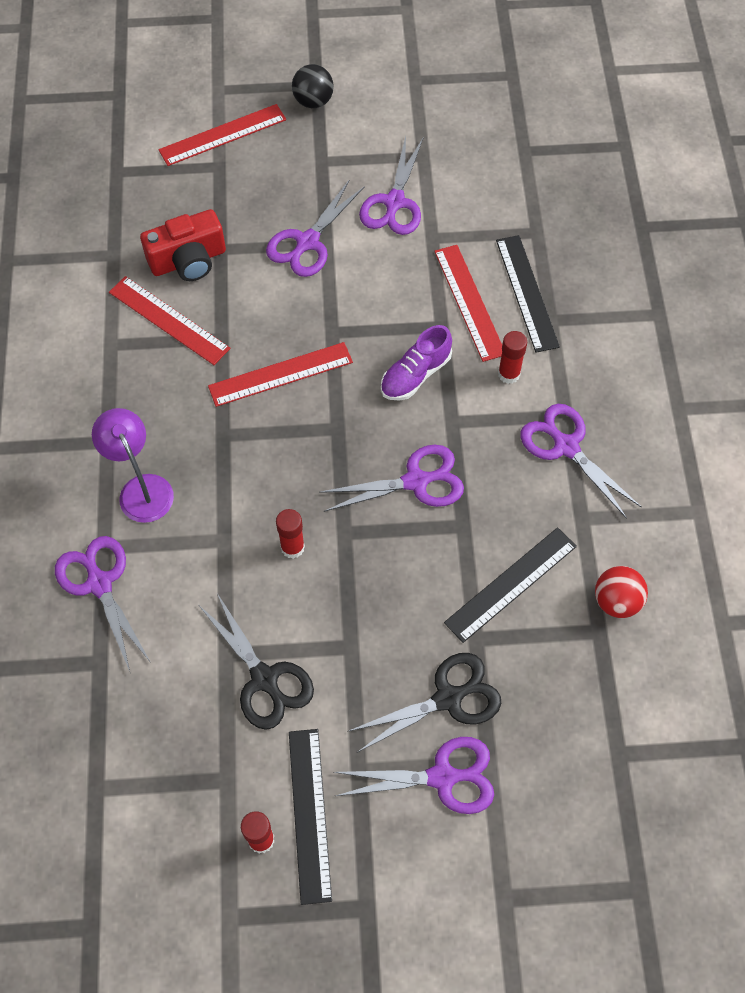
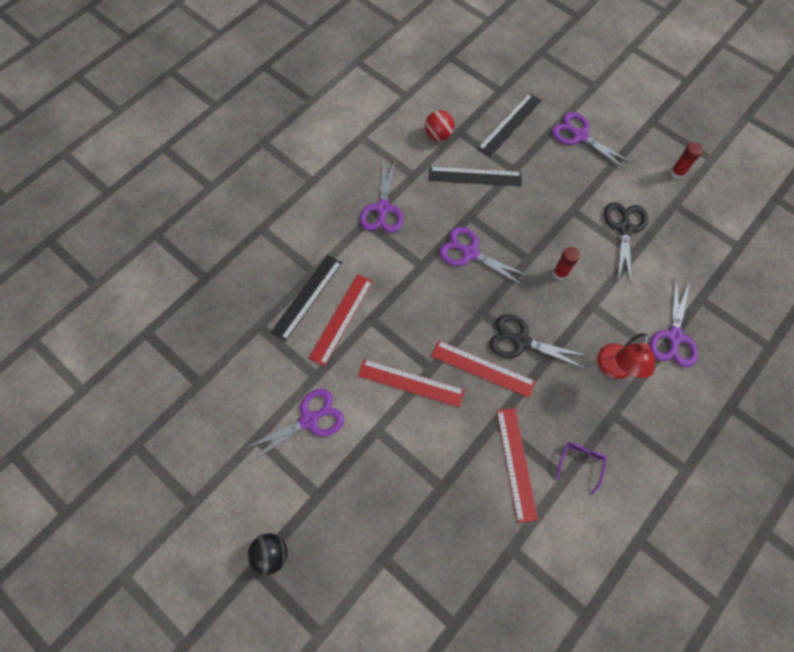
camera: 135 degrees left, 5 degrees up
purple lamp [92,408,174,523] -> red lamp [598,333,655,379]
red camera [140,209,226,281] -> none
red ruler [159,104,286,166] -> red ruler moved to [358,359,465,408]
purple scissors [266,179,365,277] -> none
black ruler [289,729,332,905] -> black ruler moved to [478,93,542,157]
black scissors [347,653,501,752] -> black scissors moved to [489,314,587,369]
purple shoe [381,325,452,401] -> none
red glue stick [498,331,527,384] -> none
none -> purple glasses [555,443,607,494]

